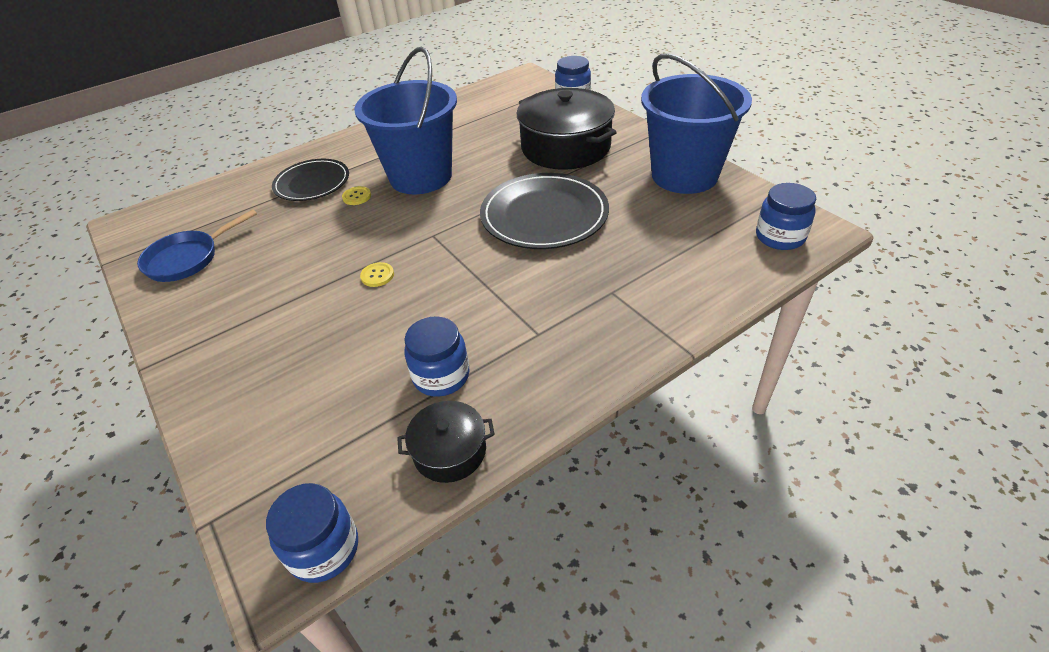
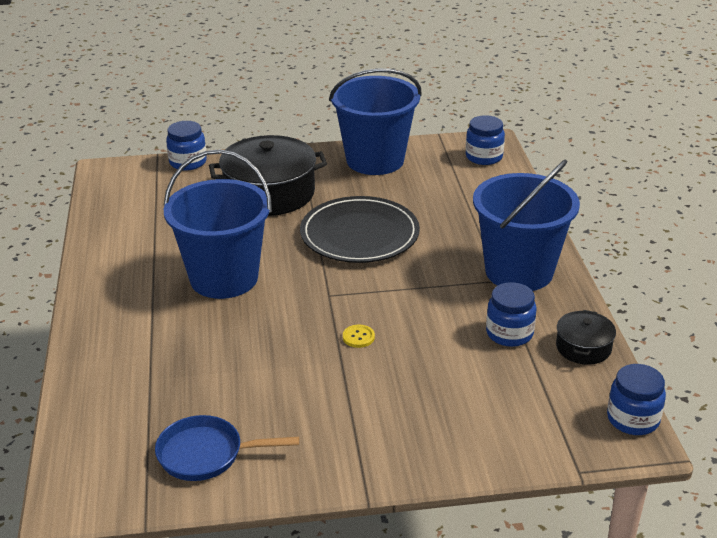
camera: 65 degrees left, 10 degrees down
blue pan [137,209,257,282] -> blue pan turned 105 degrees clockwise [155,415,299,481]
black plate [272,159,349,201] -> none
yellow button [342,186,371,205] -> none
none -> blue bucket [473,159,580,291]

